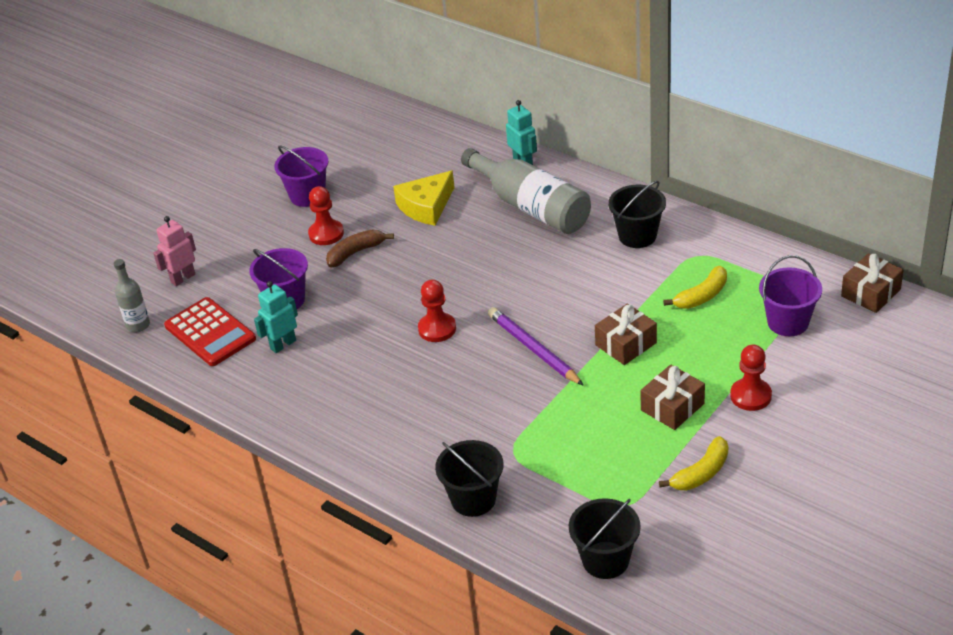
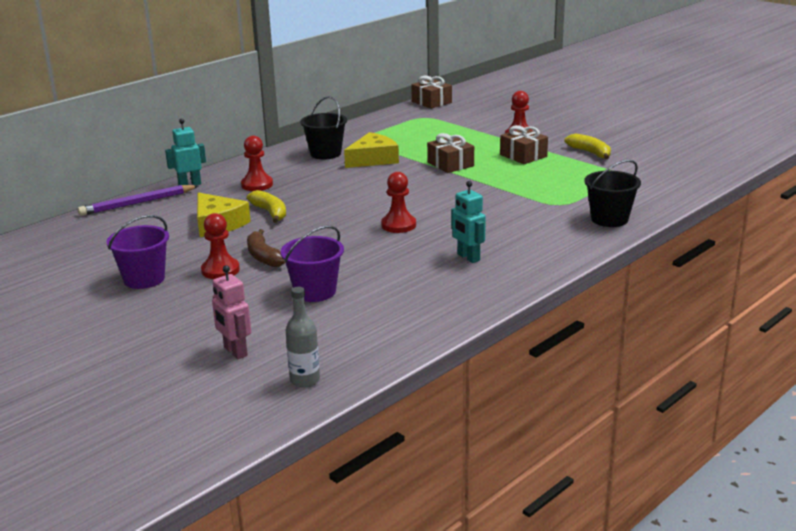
camera: 85 degrees left, 15 degrees down
red calculator [164,297,256,366] -> none
turquoise robot [254,281,298,353] -> turquoise robot moved to [451,181,486,263]
grey bottle [461,148,591,234] -> red pawn [241,136,273,191]
purple pencil [488,307,584,386] -> purple pencil moved to [78,185,199,216]
black bucket [569,498,641,579] -> none
yellow banana [663,266,727,309] -> yellow banana moved to [247,190,286,223]
purple bucket [759,255,822,336] -> none
none -> yellow cheese [344,132,399,168]

